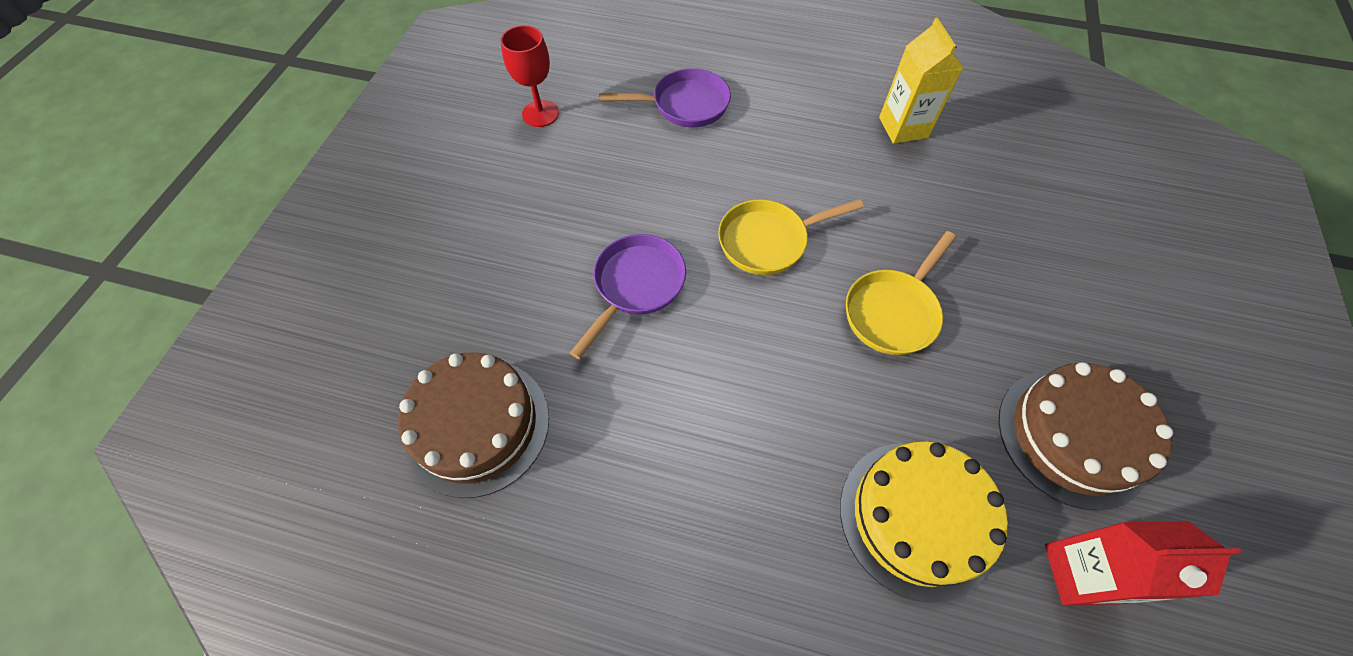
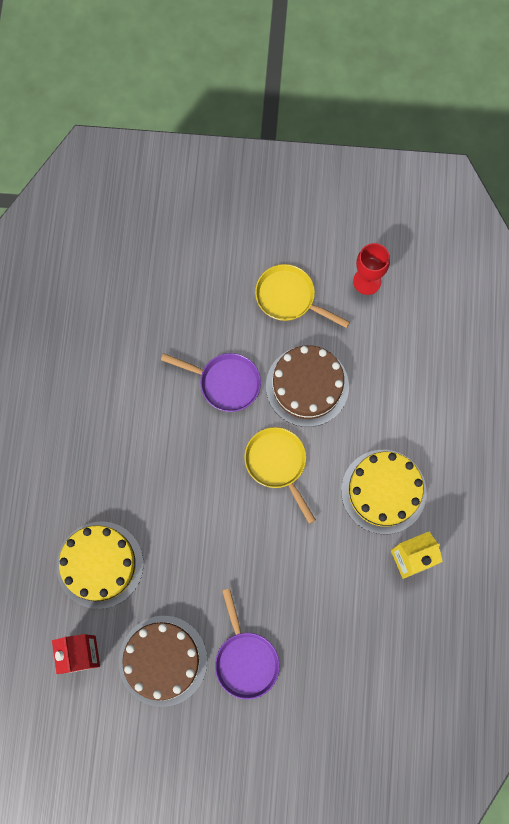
camera: 80 degrees right, 15 degrees up
brown cake [398,352,549,498] -> brown cake moved to [266,345,349,427]
purple pan [599,68,731,127] -> purple pan moved to [215,588,280,699]
yellow pan [846,231,956,355] -> yellow pan moved to [255,264,350,328]
none -> yellow cake [341,450,427,534]

